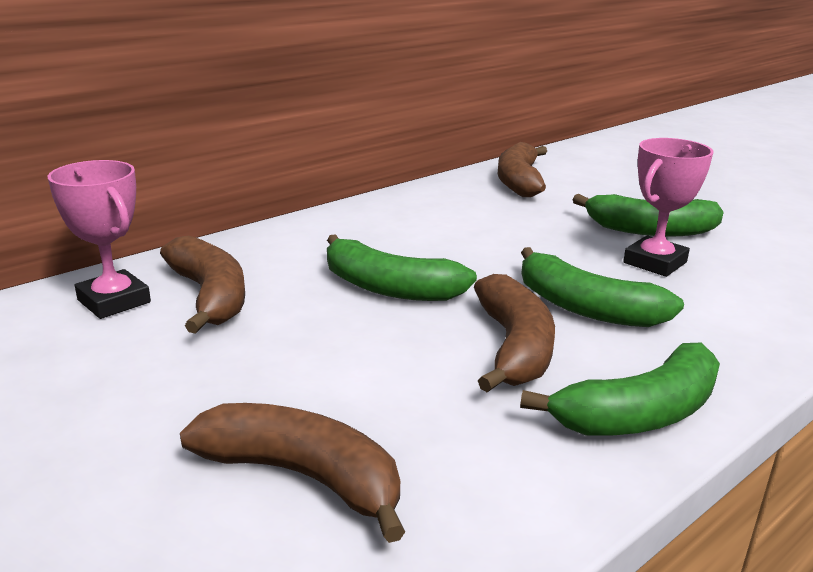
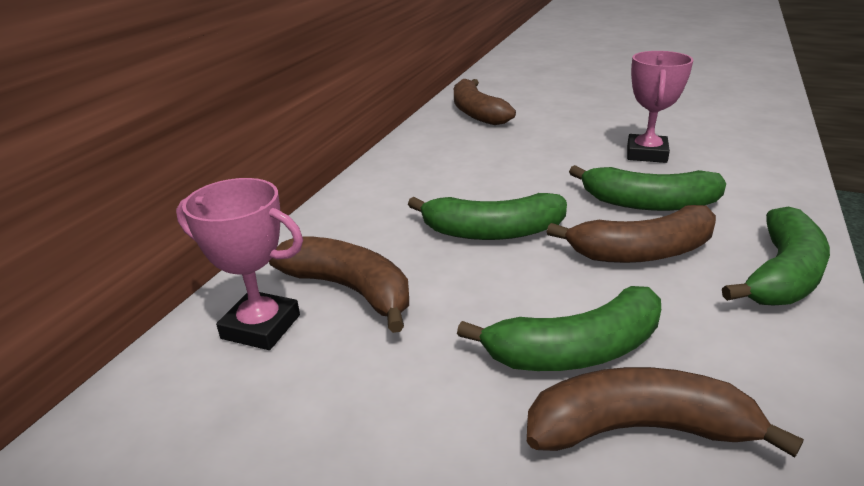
camera: 25 degrees left, 5 degrees up
brown banana [474,274,555,392] -> brown banana turned 105 degrees clockwise [547,205,716,263]
green banana [573,194,724,237] -> green banana moved to [457,286,661,371]

